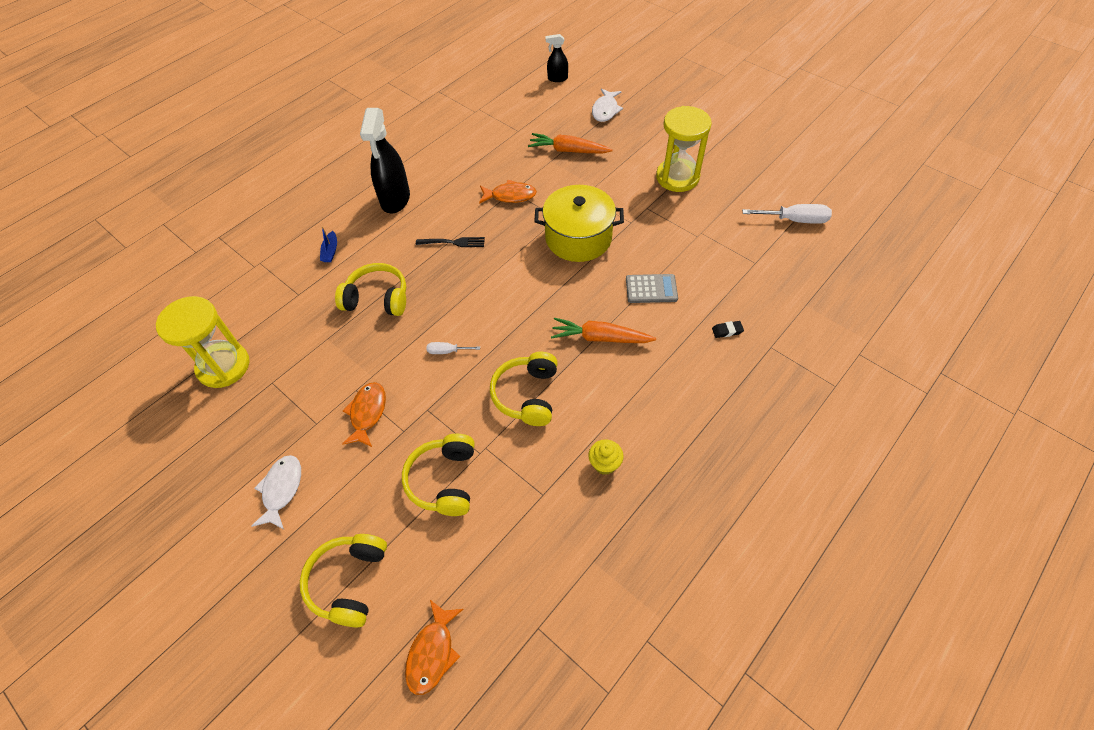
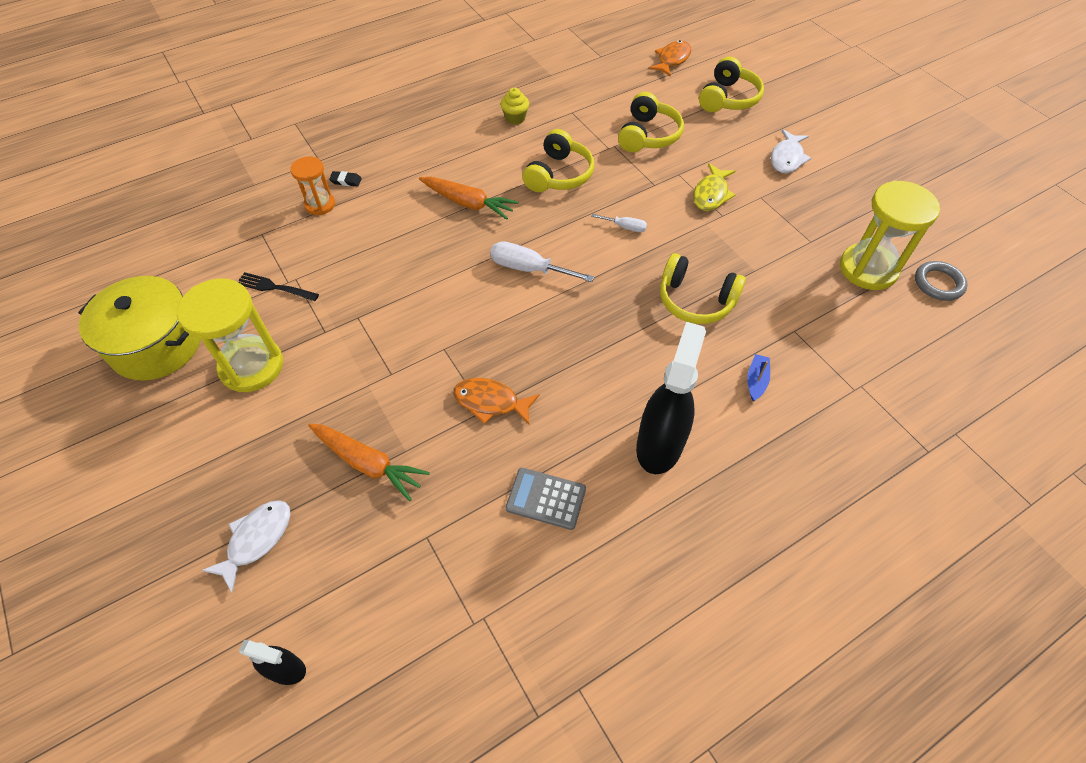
camera: 165 degrees left, 0 degrees up
orange fish [342,382,386,447] -> yellow fish [693,163,735,211]
black fork [416,237,485,247] -> black fork moved to [238,272,319,301]
yellow pot [534,185,624,262] -> yellow pot moved to [78,276,201,381]
grey calculator [626,274,678,303] -> grey calculator moved to [506,468,586,530]
white screwdriver [742,204,832,224] -> white screwdriver moved to [490,241,594,282]
none -> orange hourglass [290,156,335,215]
none -> grey ring [915,261,967,301]

